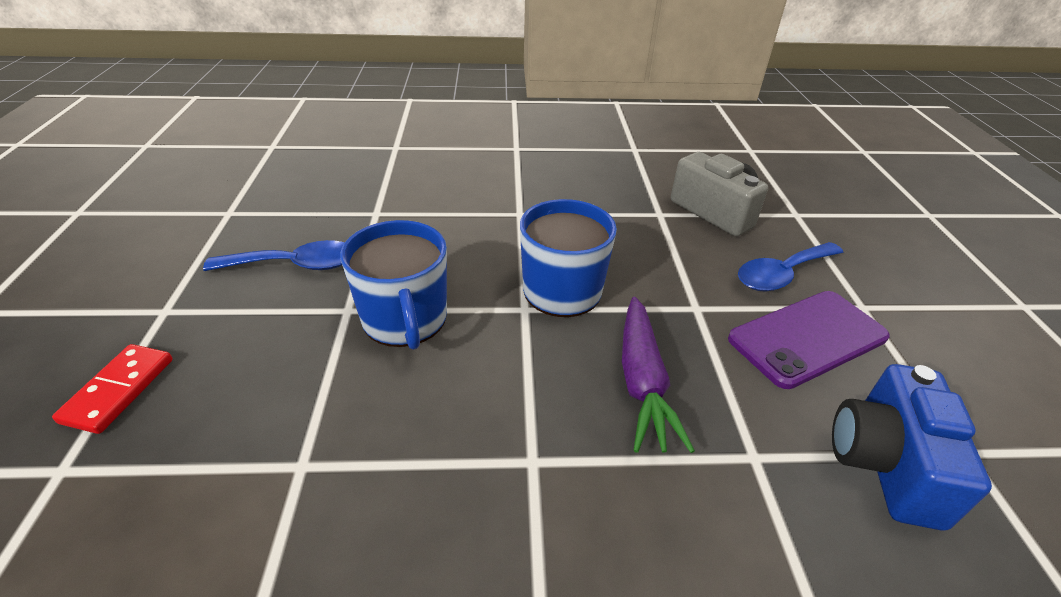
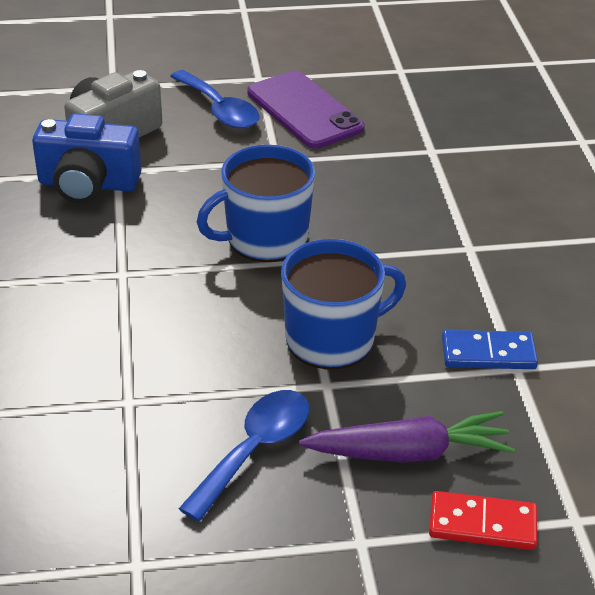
camera: 95 degrees left, 0 degrees up
blue spoon [203,240,345,271] -> blue spoon turned 45 degrees clockwise [178,390,309,522]
purple carrot [622,296,695,453] -> purple carrot moved to [299,411,515,463]
blue camera [832,364,992,531] -> blue camera moved to [32,114,142,203]
none -> blue domino [442,330,538,369]

